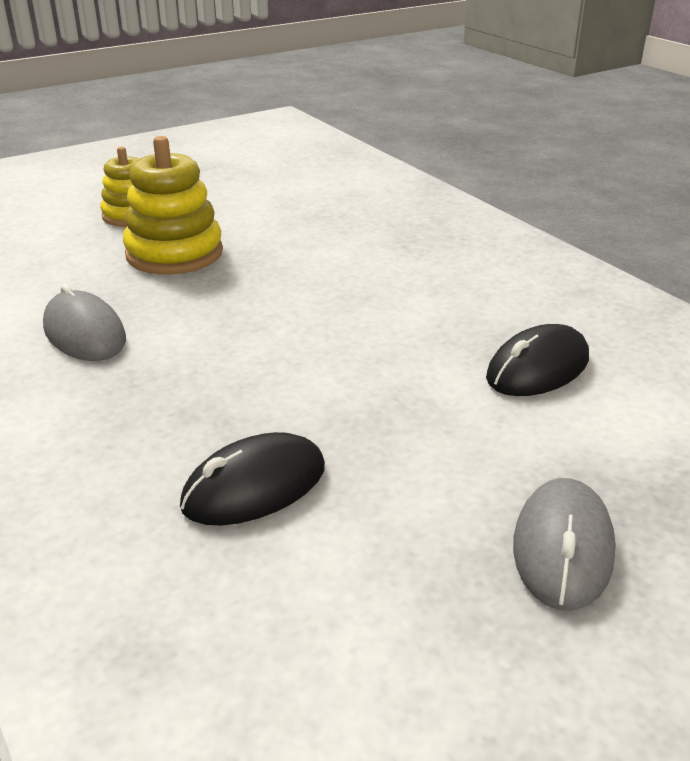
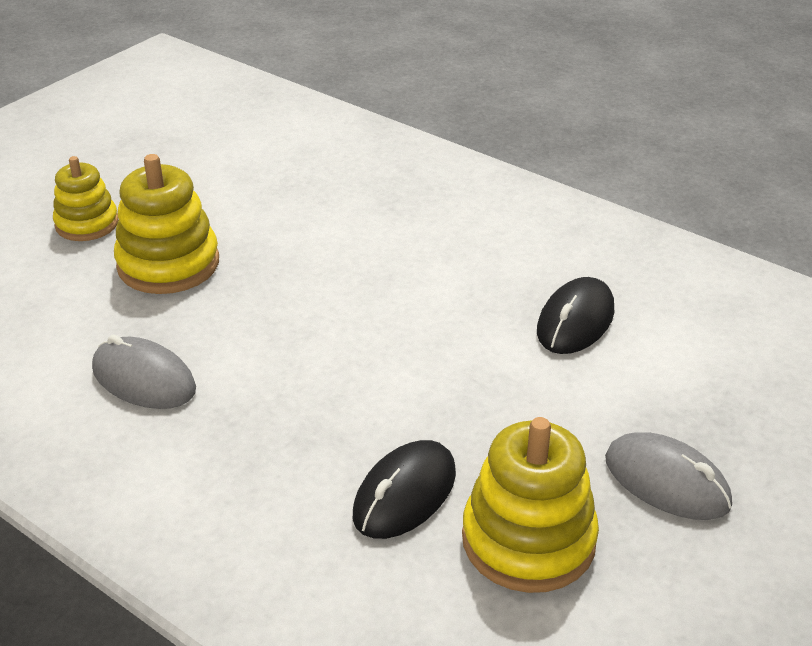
camera: 20 degrees left, 5 degrees up
grey mouse [513,478,616,611] -> grey mouse turned 45 degrees counterclockwise [605,432,732,520]
none -> yellow stacking toy [462,417,599,593]

